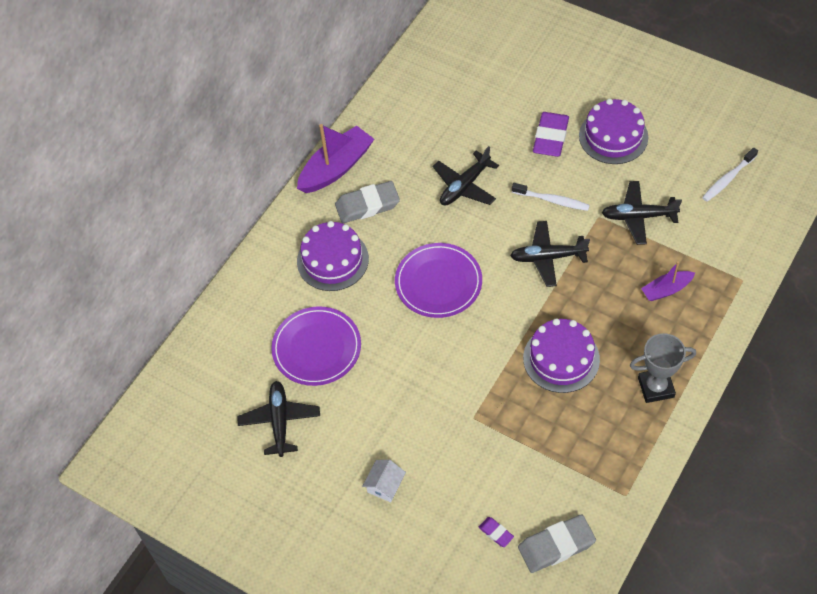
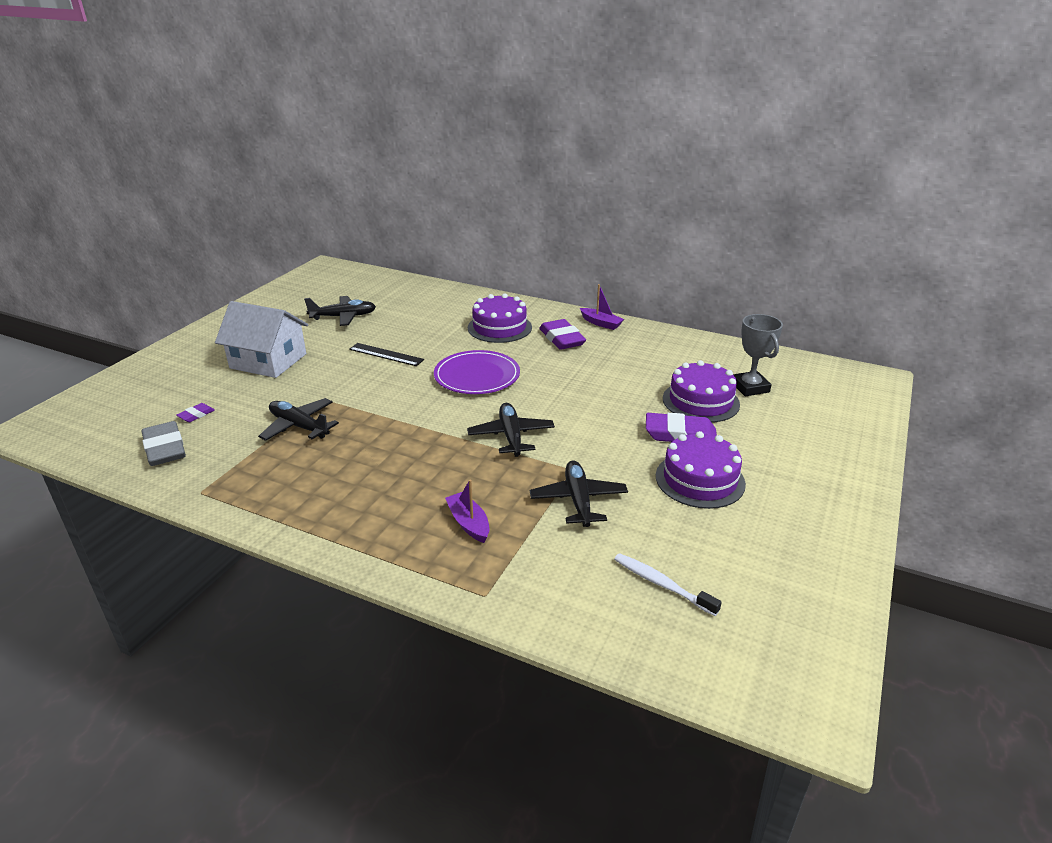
camera: 80 degrees right, 25 degrees down
purple plate [271,307,361,386] -> none
purple boat [297,124,374,193] -> purple boat [580,284,624,330], size x0.57
grey eraser [335,181,400,223] -> purple eraser [539,319,586,350]
white house [362,460,406,502] -> white house [215,301,308,378], size x2.26
black plane [433,146,499,206] -> black plane moved to [258,398,339,441]
white toothbrush [512,183,590,211] -> none
purple cake [523,318,600,393] -> purple cake moved to [663,360,740,422]
grey trophy [630,333,696,403] -> grey trophy moved to [733,314,783,396]
none -> black ruler [349,343,424,366]

